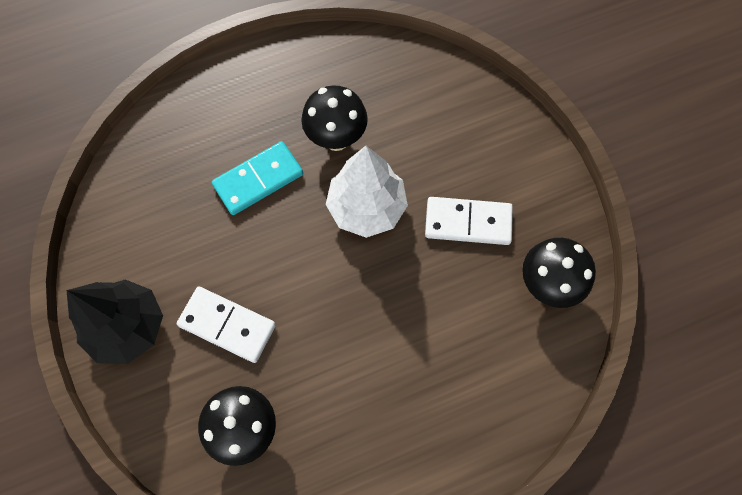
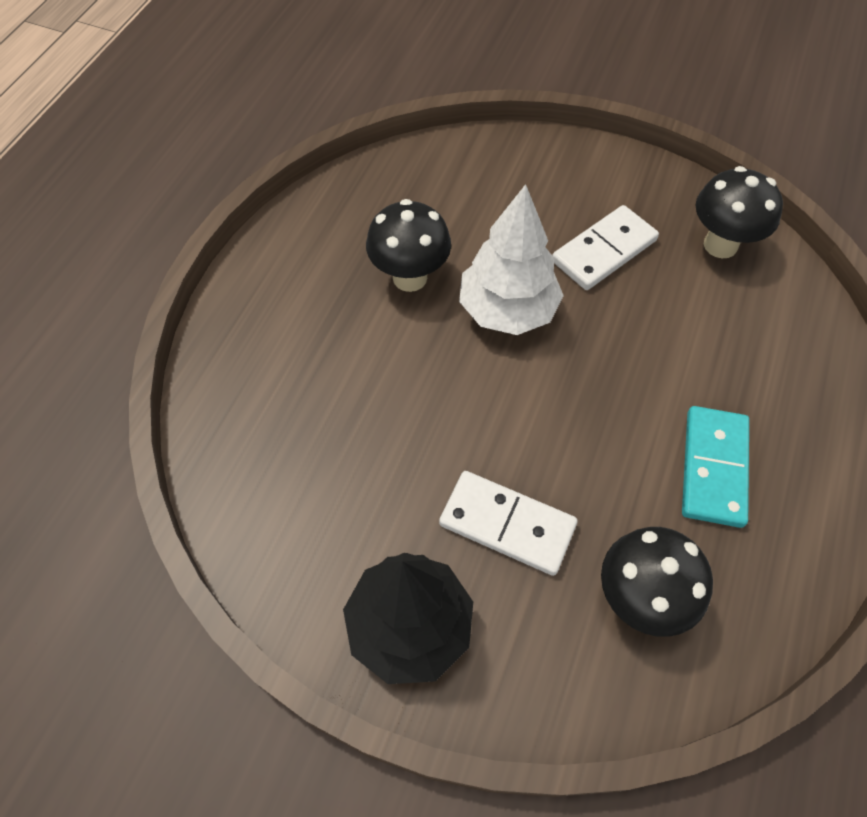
camera: 45 degrees left, 10 degrees down
white domino [177,287,276,363] -> white domino turned 45 degrees clockwise [439,471,578,576]
turquoise domino [212,141,303,215] -> turquoise domino moved to [682,406,749,528]

